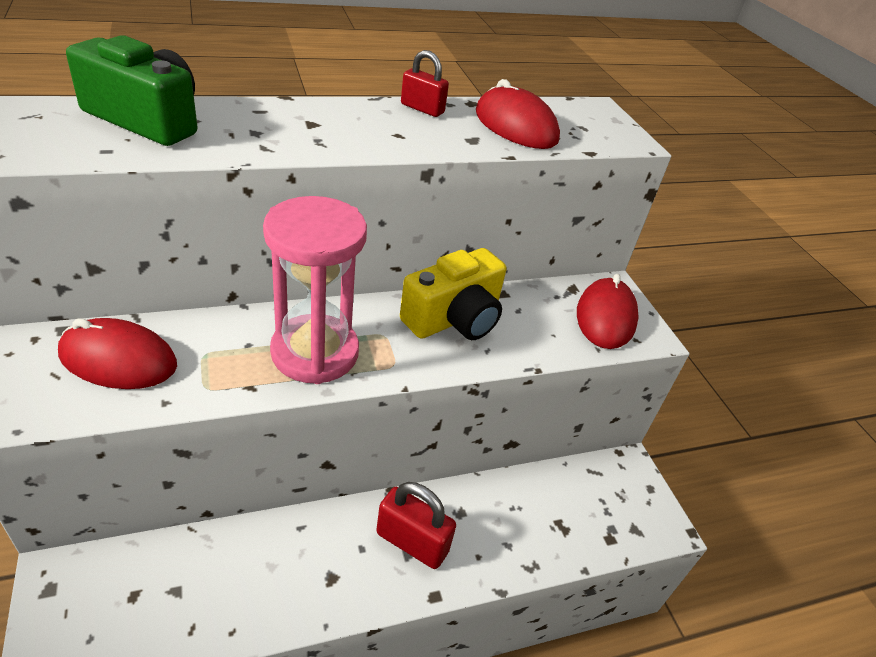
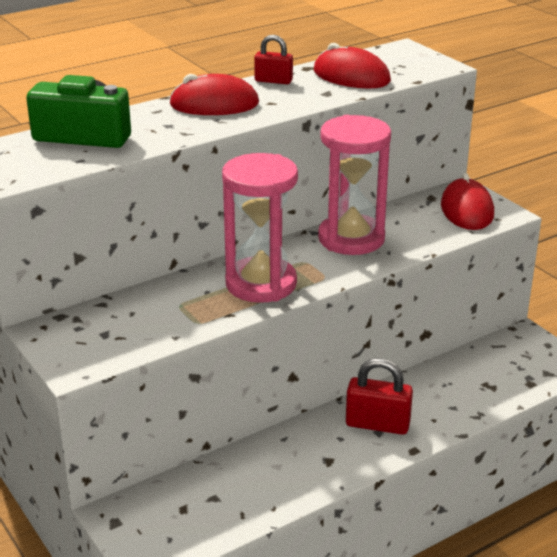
camera: 10 degrees left, 10 degrees down
red mouse [58,318,177,389] -> red mouse moved to [169,74,259,115]
yellow camera [400,248,506,340] -> pink hourglass [318,115,391,255]

